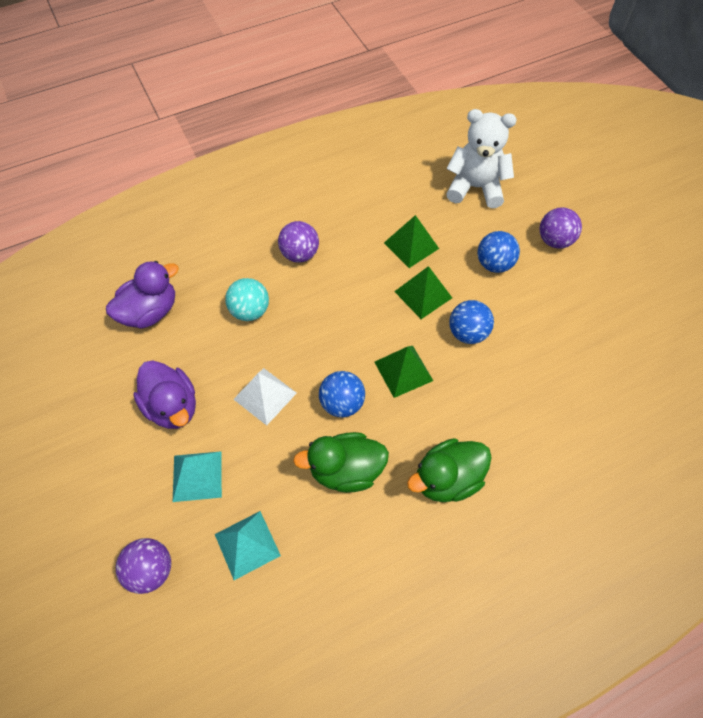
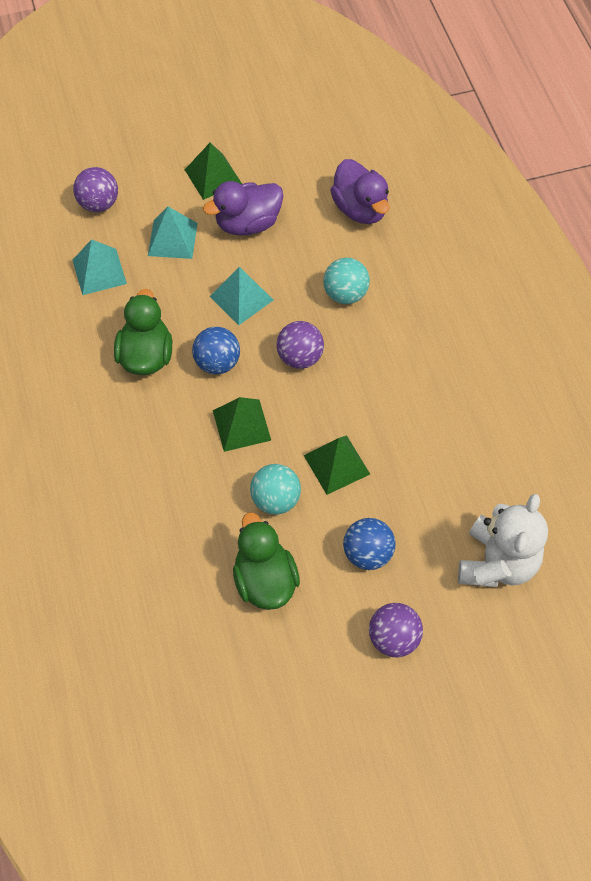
camera: 100 degrees right, 0 degrees up
white pyramid [233,368,297,426] -> turquoise pyramid [209,267,273,325]
purple ball [278,221,319,263] -> purple ball moved to [277,321,324,369]
green pyramid [384,215,439,268] -> green pyramid moved to [185,143,242,200]
green duck [407,438,492,502] -> green duck moved to [233,512,300,610]
blue ball [449,300,494,344] -> turquoise ball [250,464,301,515]

